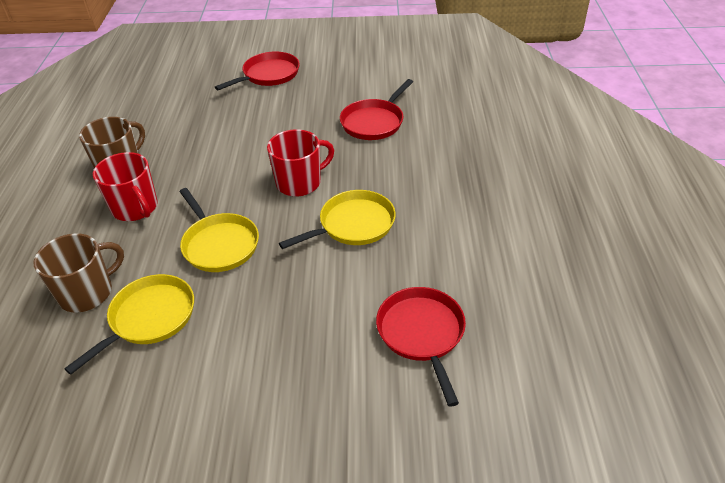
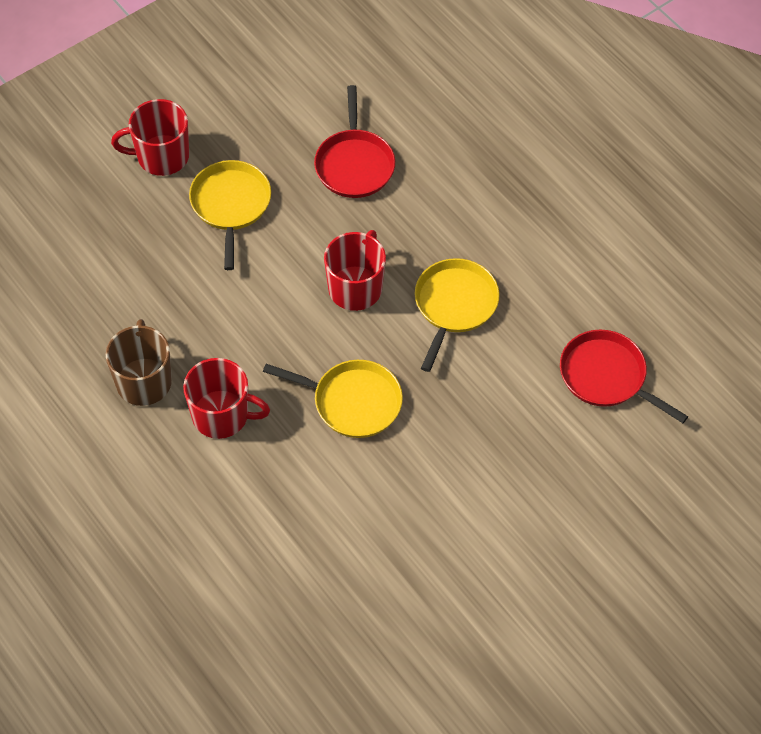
camera: 40 degrees left, 15 degrees up
brown mug [34,233,124,313] -> none
yellow pan [64,274,194,375] -> yellow pan moved to [189,160,271,270]
red pan [215,52,300,90] -> red mug [111,99,189,176]

